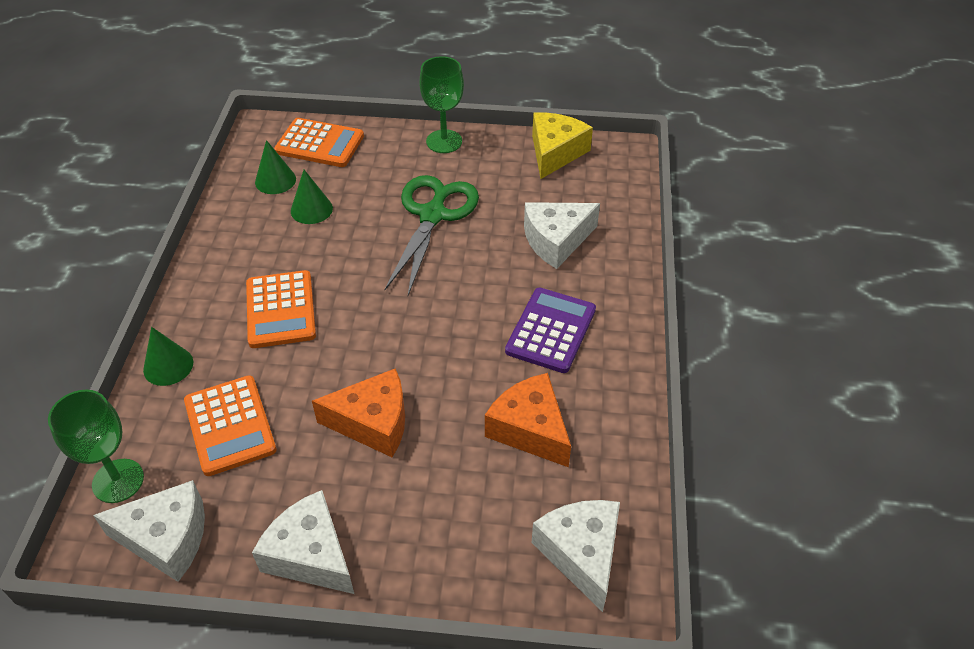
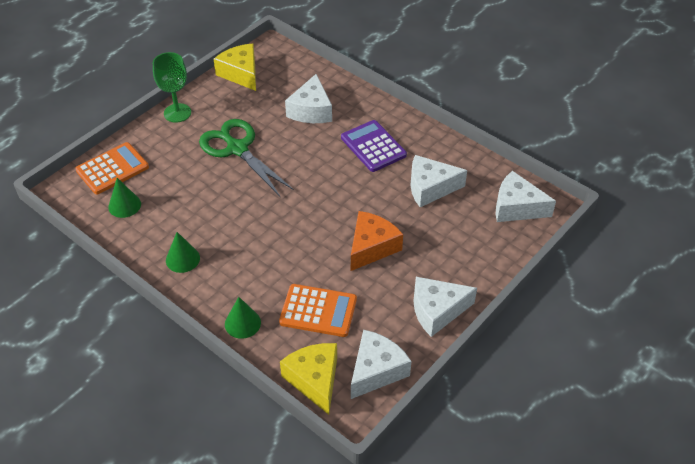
camera: 55 degrees left, 0 degrees up
green goblet [48,390,144,503] -> yellow cheese [280,343,337,415]
orange calculator [246,270,316,348] -> none
green cone [291,170,333,224] -> green cone moved to [166,232,200,273]
orange cheese [485,373,571,467] -> white cheese [410,155,467,207]

